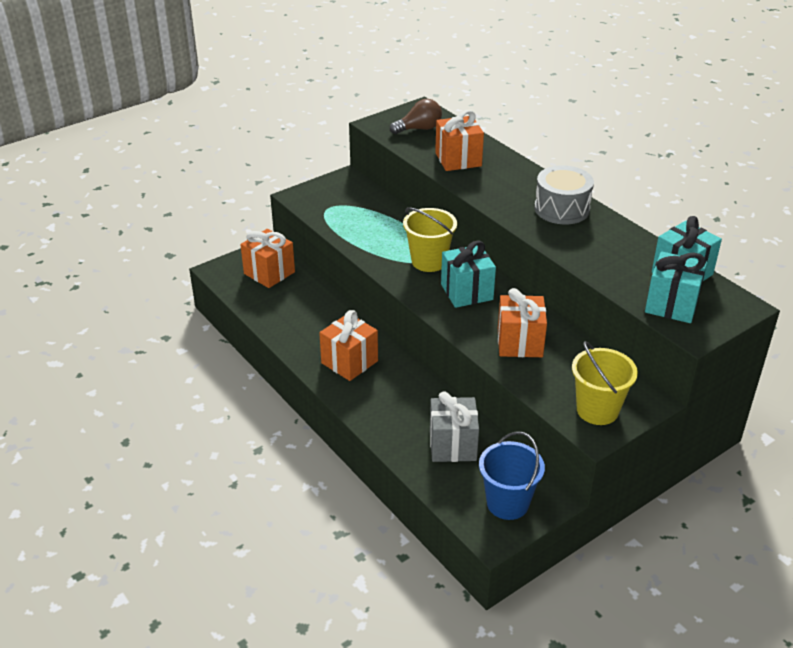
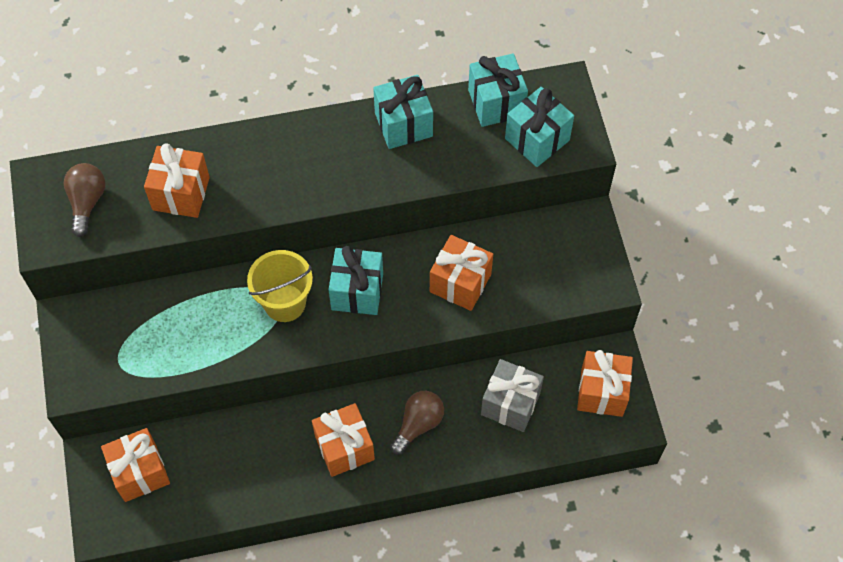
camera: 65 degrees left, 25 degrees up
blue bucket [479,431,545,520] -> orange gift [577,350,633,417]
grey drum [534,165,594,224] -> none
yellow bucket [572,341,638,425] -> none
none -> turquoise gift [373,75,433,149]
none -> brown light bulb [390,391,444,455]

